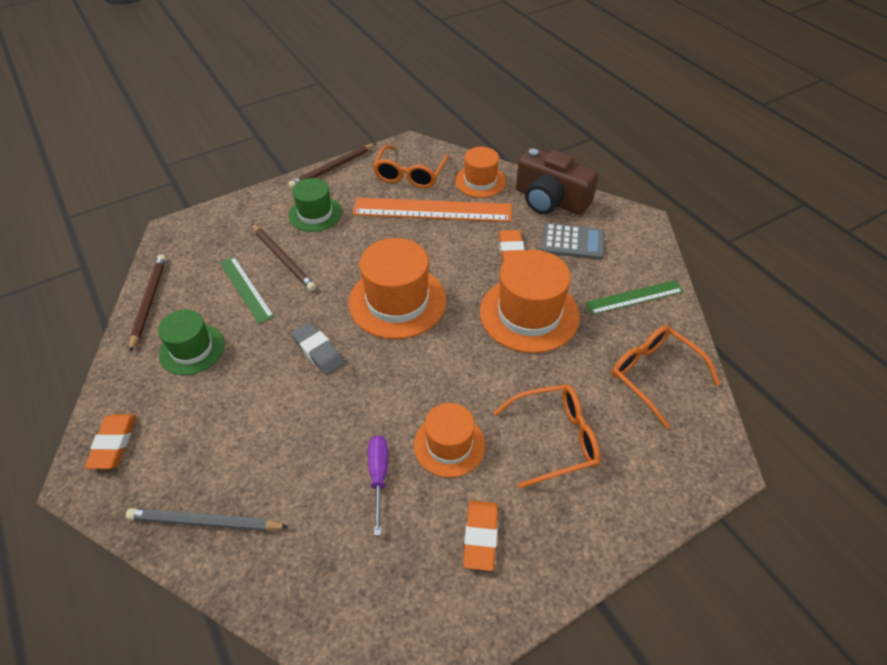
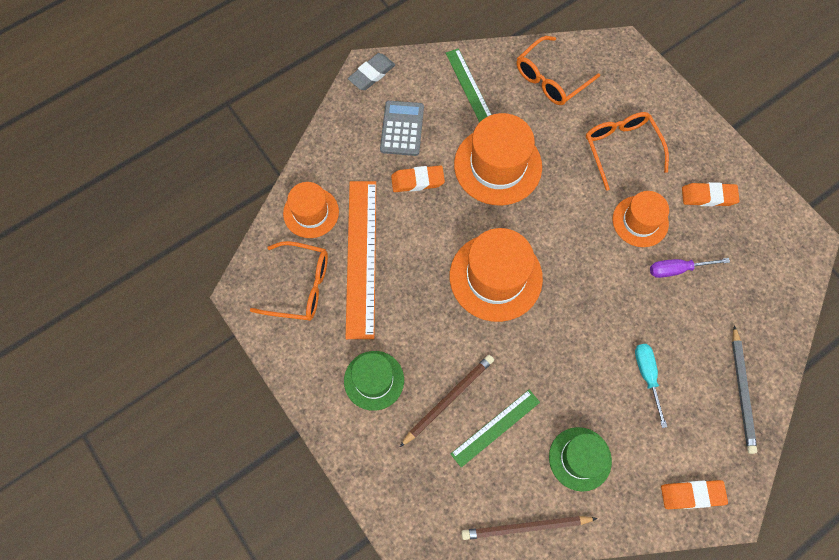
camera: 95 degrees left, 20 degrees up
brown pencil [288,143,377,189] -> none
grey eraser [291,322,345,375] -> grey eraser moved to [348,53,395,90]
brown camera [516,148,598,215] -> none
none -> turquoise screwdriver [635,344,667,428]

